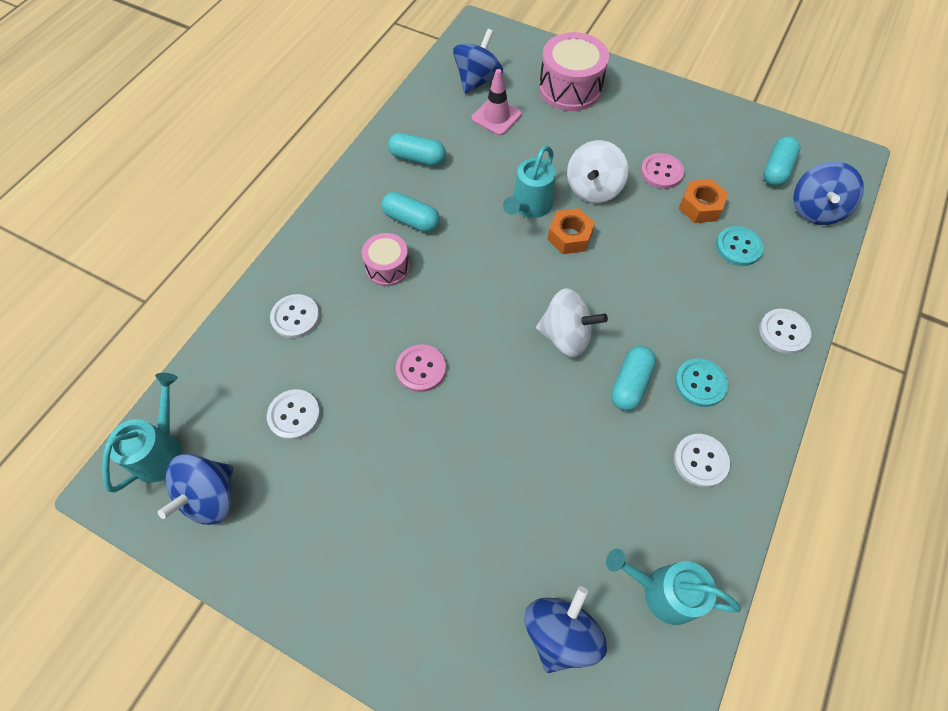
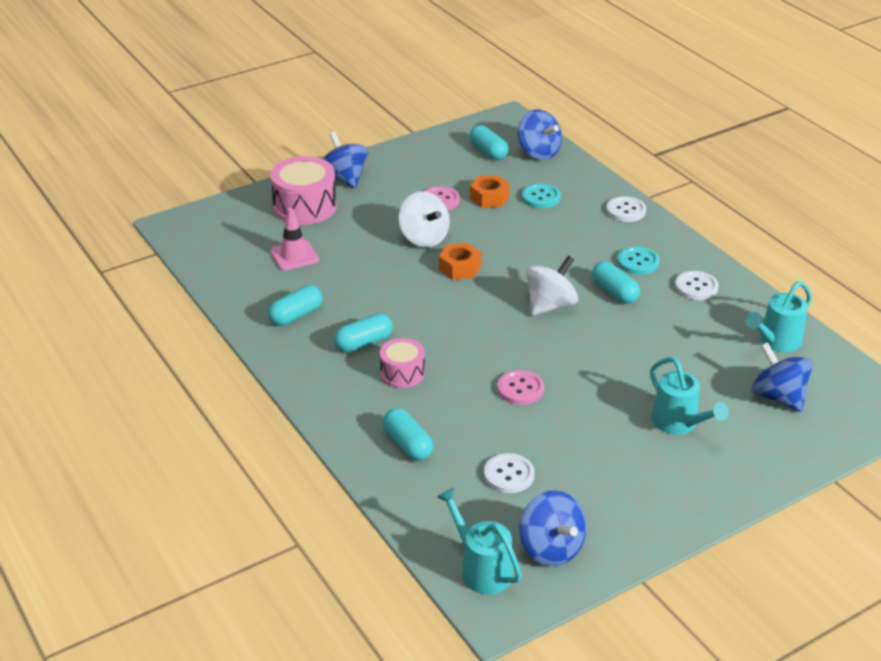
camera: 60 degrees left, 25 degrees down
white button [270,294,320,338] -> turquoise capsule [383,408,433,461]
blue spinning top [453,29,503,94] -> blue spinning top moved to [323,132,368,188]
turquoise watering can [503,146,555,218] -> turquoise watering can moved to [650,357,729,435]

